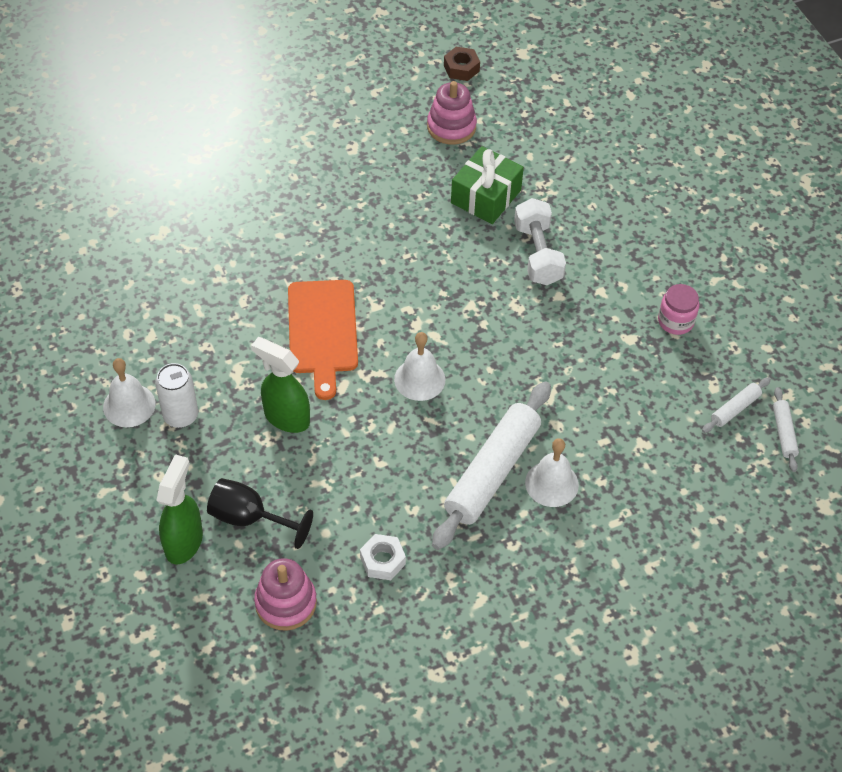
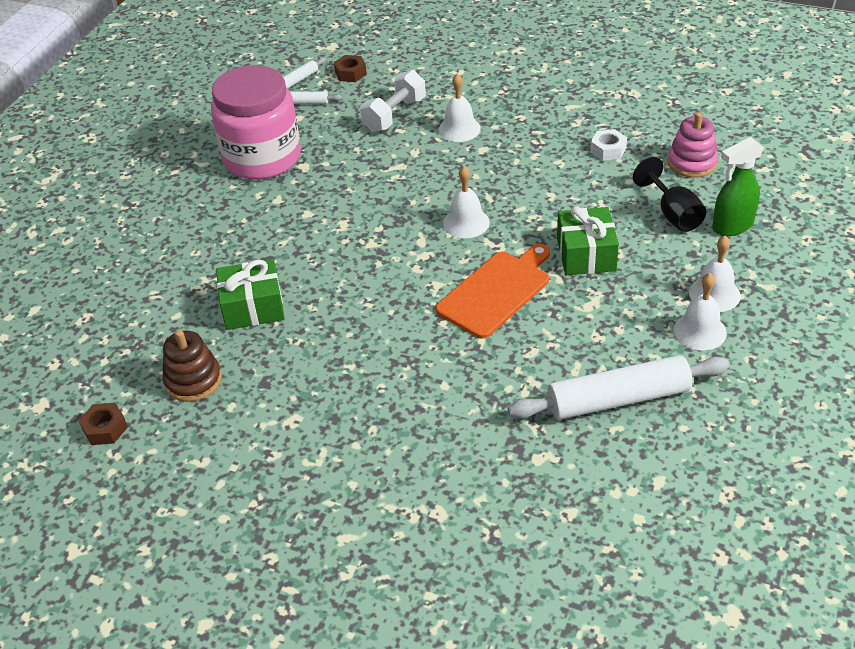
camera: 130 degrees left, 10 degrees down
white can [155,363,198,428] -> none
green spray bottle [251,337,310,433] -> green gift [557,206,619,275]
pink stacking toy [427,81,477,145] -> brown stacking toy [162,330,222,402]
white rolling pin [432,381,551,550] -> white rolling pin moved to [508,355,730,420]
white dumbbell [514,198,566,285] -> white dumbbell moved to [360,70,426,132]
pink jar [658,284,699,335] -> pink jar [211,65,301,180], size x2.48
none -> brown nut [334,55,367,82]
none -> white bell [689,236,741,312]

